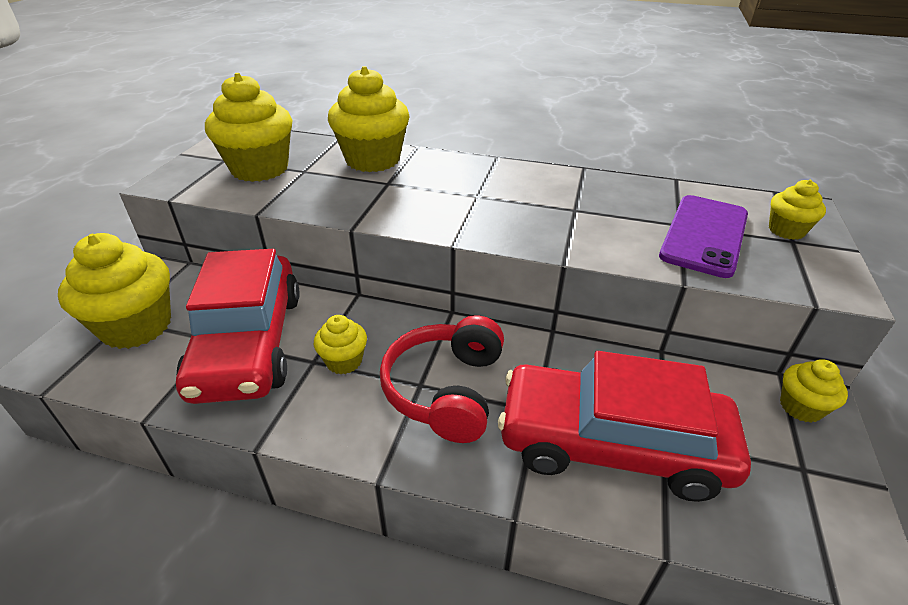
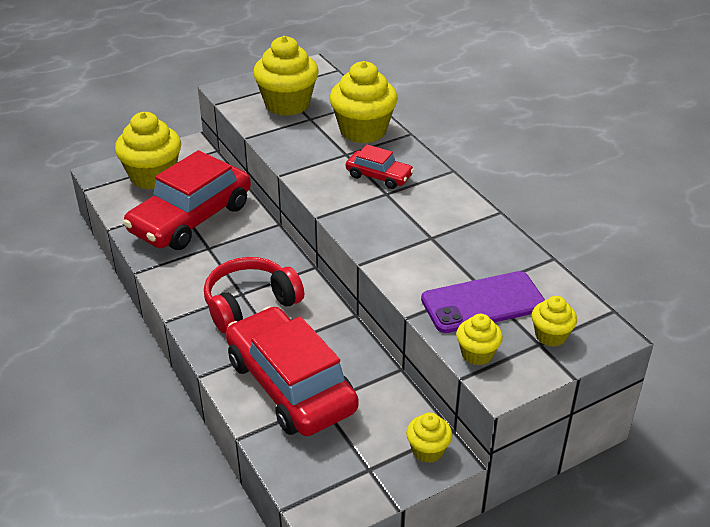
camera: 45 degrees right, 0 degrees up
yellow cupcake [314,315,367,375] -> yellow cupcake moved to [456,314,503,365]
none -> red car [346,144,414,189]

